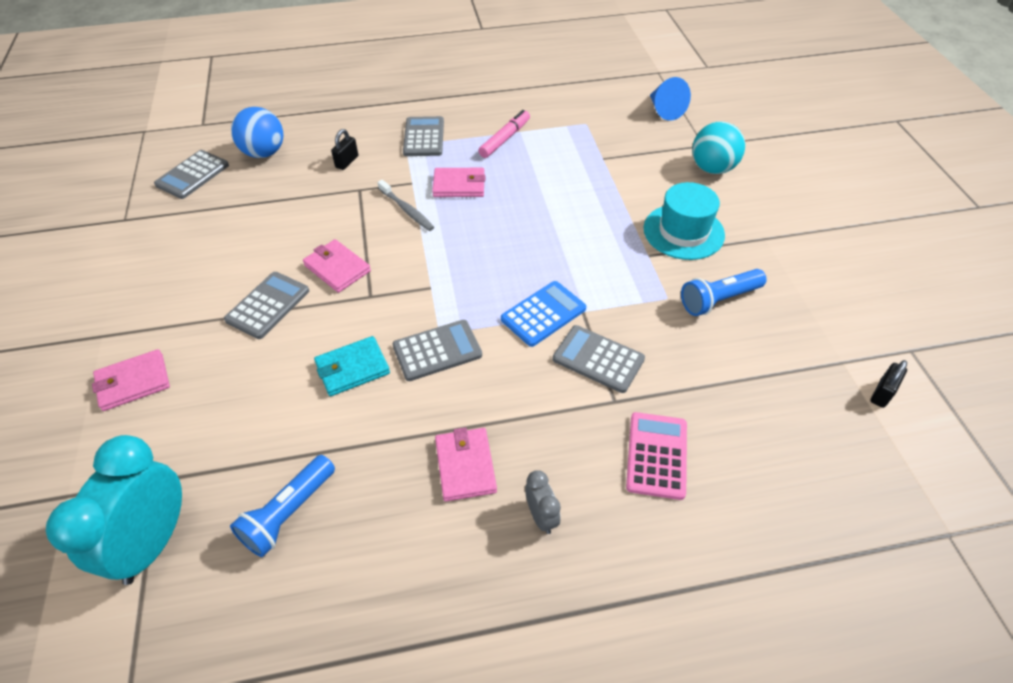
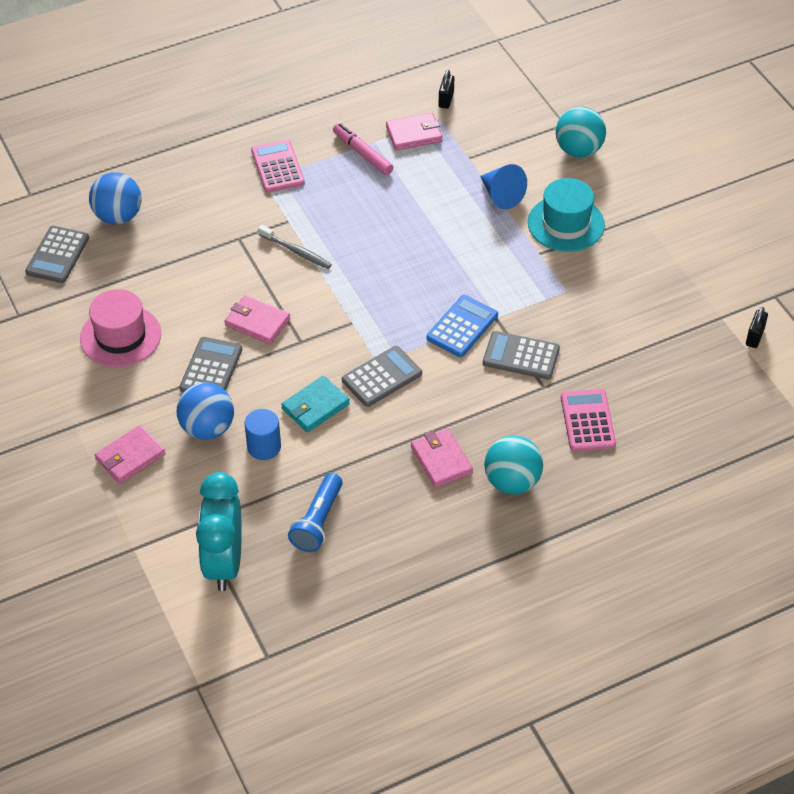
camera: 15 degrees left, 0 degrees up
black padlock [331,129,358,170] -> black padlock moved to [439,70,454,109]
grey calculator [403,116,444,156] -> pink calculator [251,140,305,193]
pink wallet [432,168,485,197] -> pink wallet moved to [386,113,443,151]
pink marker [478,110,530,158] -> pink marker turned 60 degrees counterclockwise [333,123,393,175]
grey clock [525,470,561,534] -> turquoise ball [484,435,543,494]
blue cone [650,77,691,121] -> blue cone moved to [480,164,527,209]
blue flashlight [681,269,767,316] -> none
none -> pink hat [80,289,161,367]
none -> blue ball [177,382,234,440]
none -> blue cylinder [245,409,281,460]

